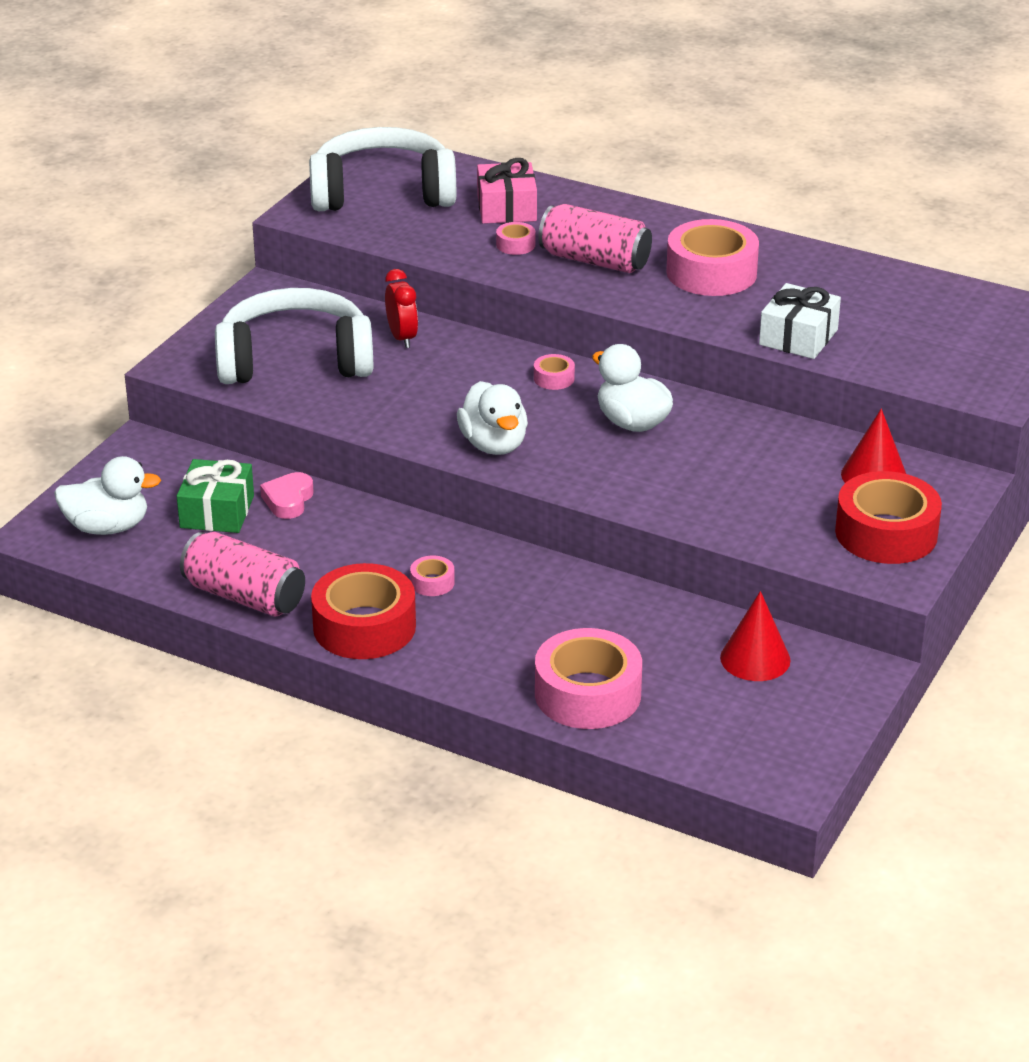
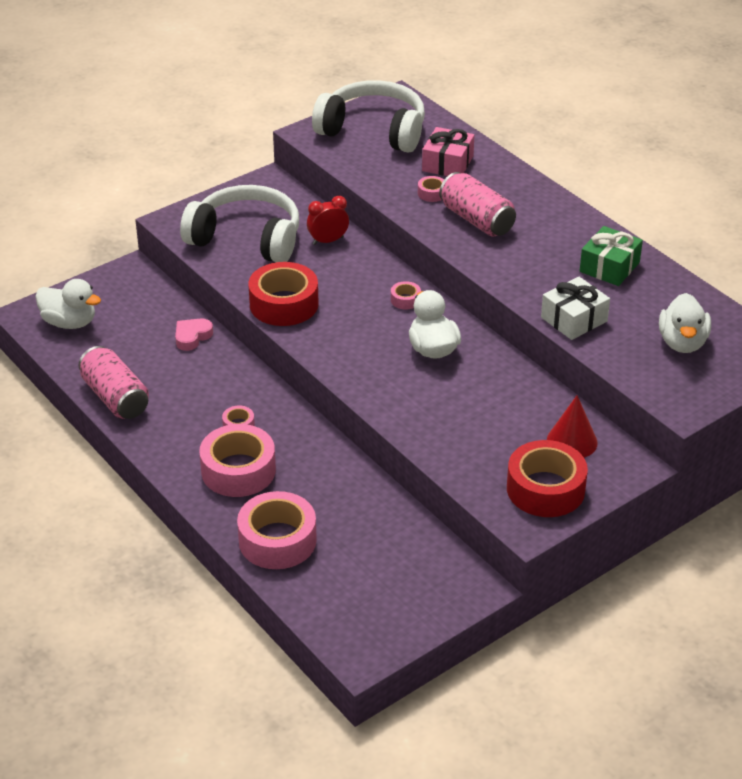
camera: 25 degrees right, 5 degrees up
green gift [177,459,254,533] -> green gift moved to [580,226,643,286]
red tape [311,563,416,659] -> red tape moved to [248,262,319,326]
red clock [385,269,418,348] -> red clock turned 120 degrees counterclockwise [307,196,349,245]
white duck [457,381,528,455] -> white duck moved to [659,293,711,353]
pink tape [666,219,759,296] -> pink tape moved to [199,424,276,497]
red cone [720,591,790,681] -> none

